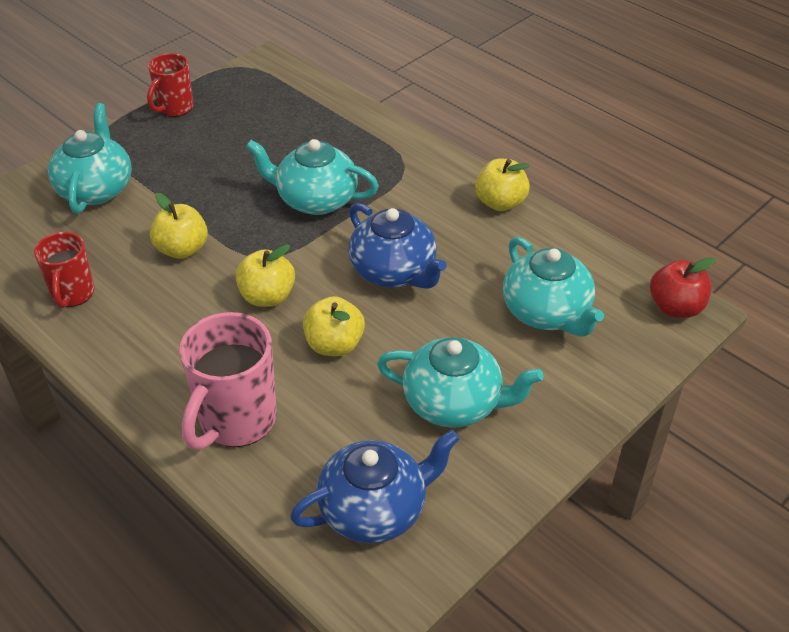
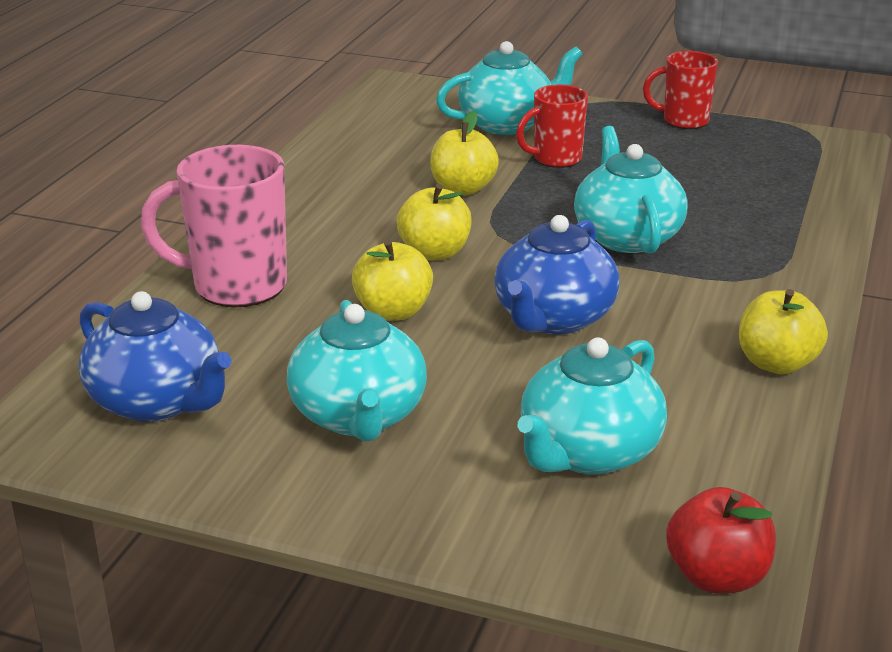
camera: 65 degrees right, 15 degrees down
red mug [34,232,95,308] -> red mug moved to [516,85,588,168]

